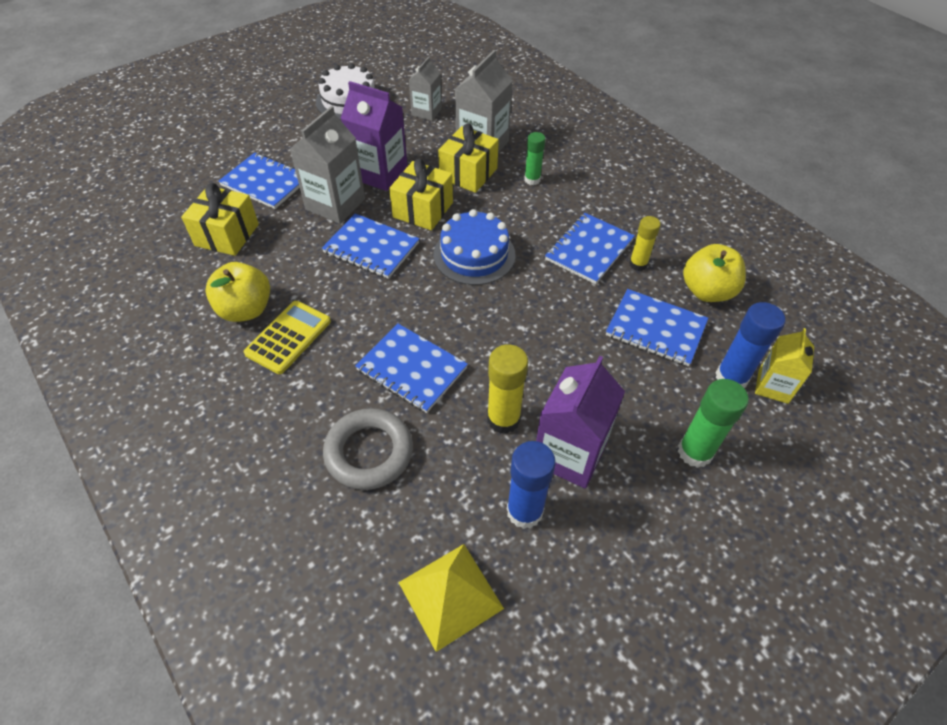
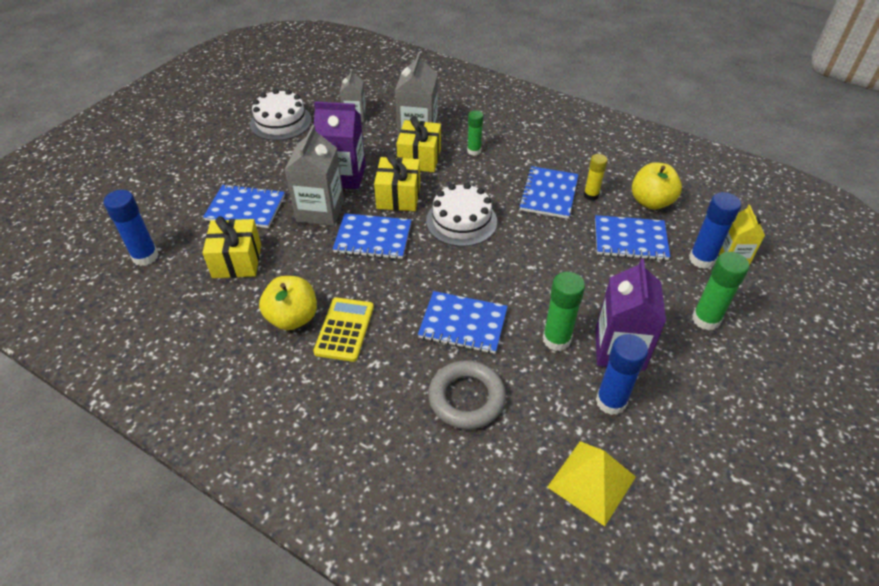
camera: 20 degrees left, 5 degrees down
blue cake [434,209,516,285] -> white cake [426,183,497,247]
yellow glue stick [487,344,528,434] -> green glue stick [543,272,585,351]
none -> blue glue stick [103,190,159,266]

